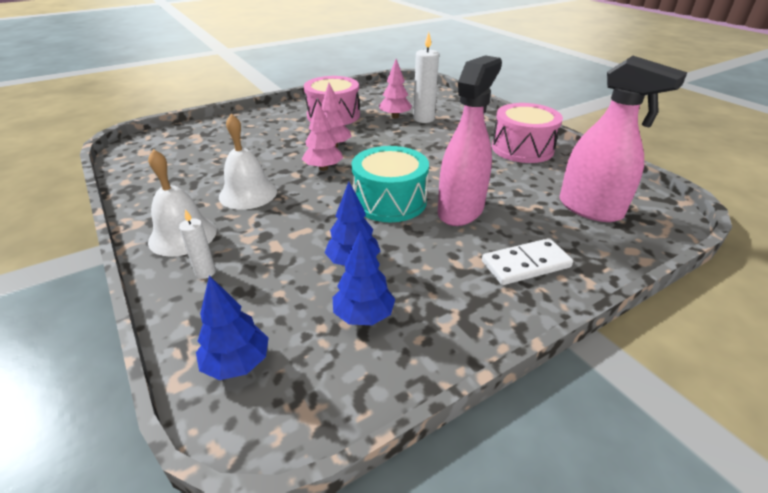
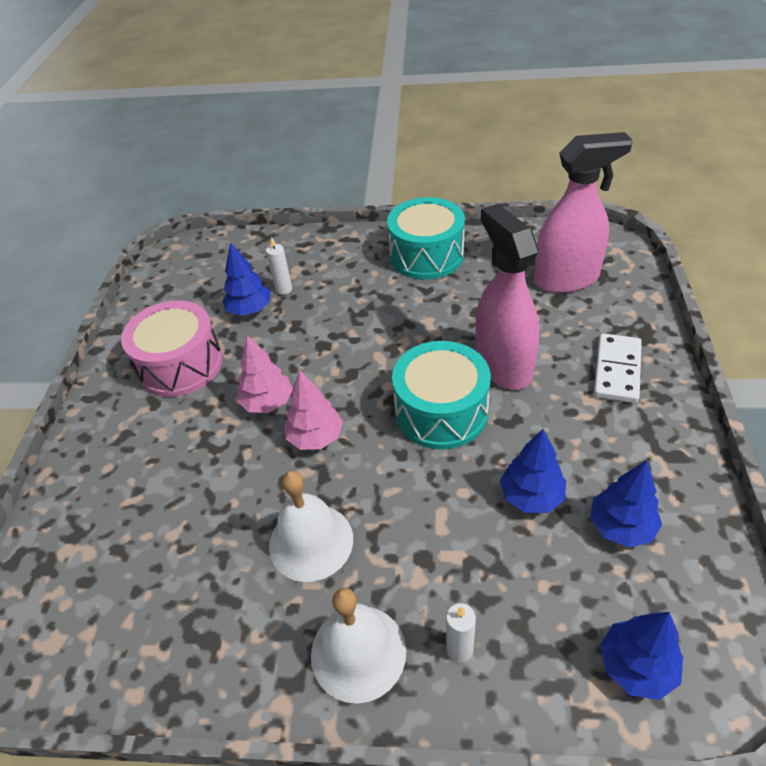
camera: 50 degrees left, 10 degrees up
pink tree [379,59,412,118] -> blue tree [222,242,271,316]
white candle [413,32,439,123] -> white candle [266,237,292,295], size x0.56
pink drum [492,103,563,163] -> turquoise drum [387,197,465,280]

